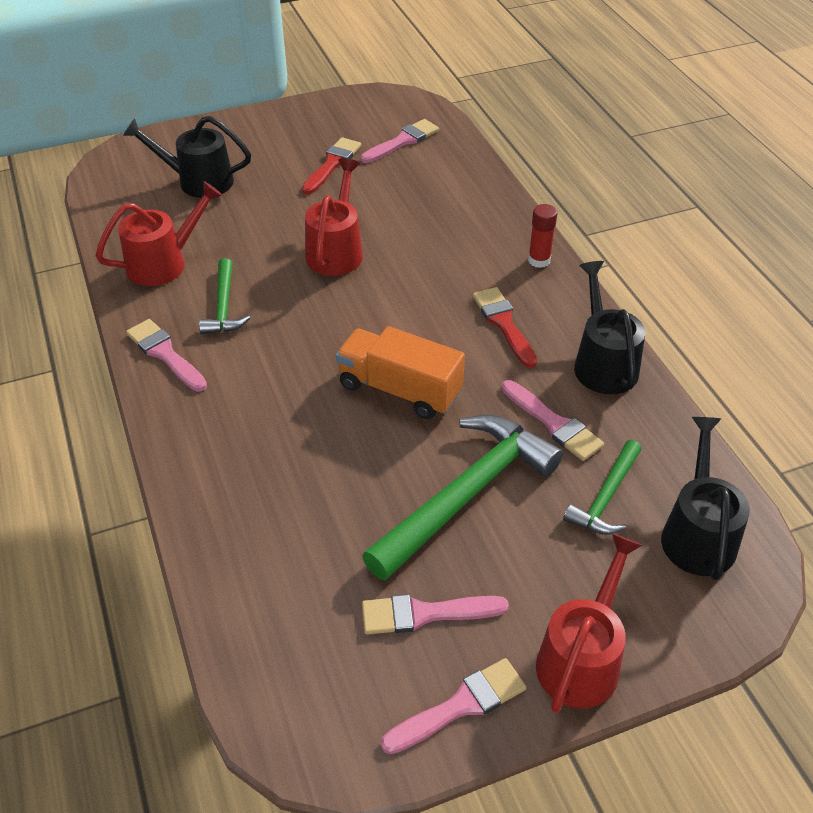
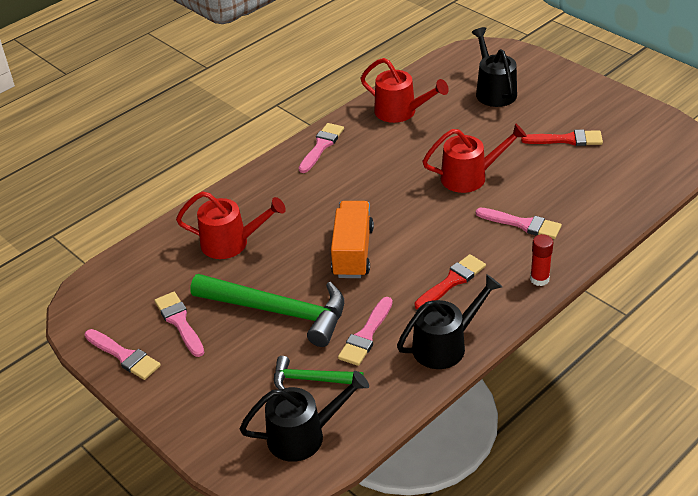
camera: 70 degrees right, 5 degrees down
green hammer [199,258,250,334] -> none
pink brush [361,119,439,163] -> pink brush moved to [476,208,562,239]
red watering can [536,533,642,713] -> red watering can moved to [176,191,286,259]

